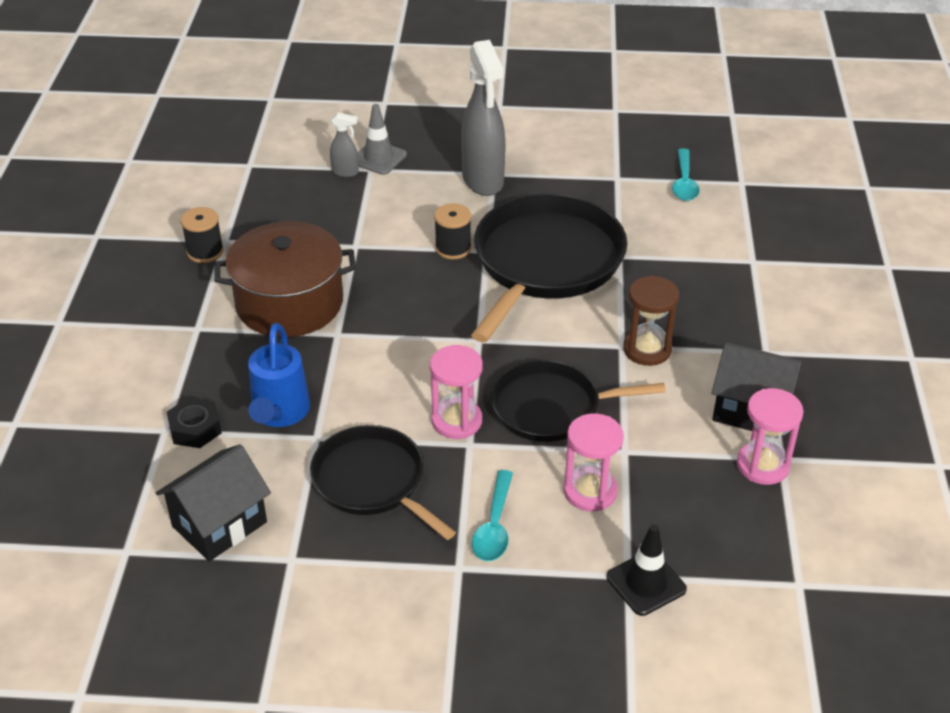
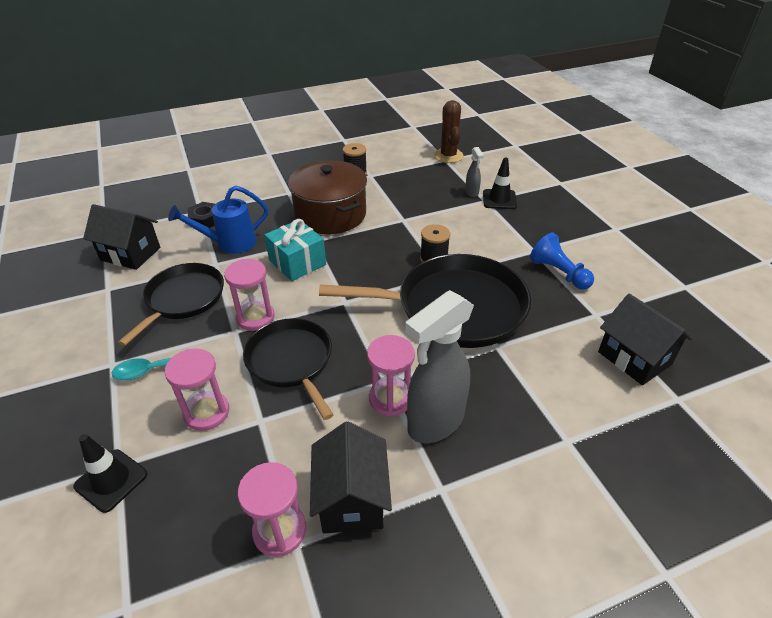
camera: 65 degrees right, 0 degrees up
grey traffic cone [357,104,407,175] -> black traffic cone [483,157,517,209]
grey spray bottle [461,40,506,196] -> grey spray bottle moved to [405,290,474,443]
brown hourglass [623,276,679,366] -> pink hourglass [367,335,415,417]
turquoise spoon [672,148,700,201] -> black house [598,293,692,385]
none -> turquoise gift [264,219,326,281]
none -> brown cactus [434,100,464,163]
none -> blue pawn [530,233,594,290]

